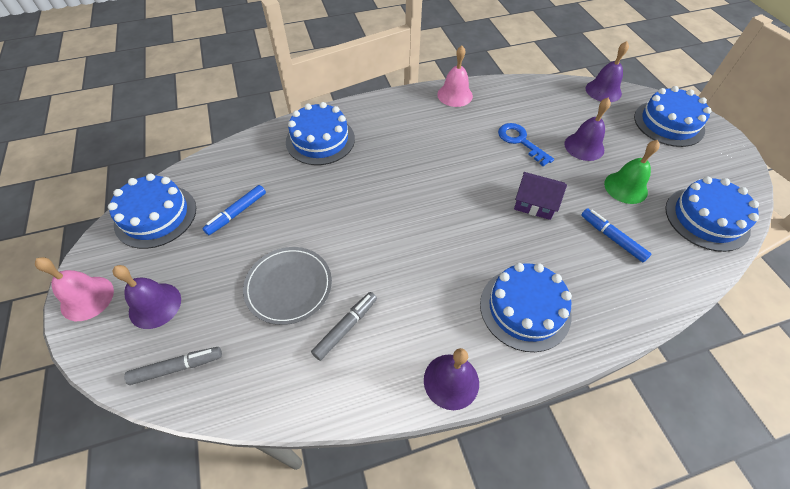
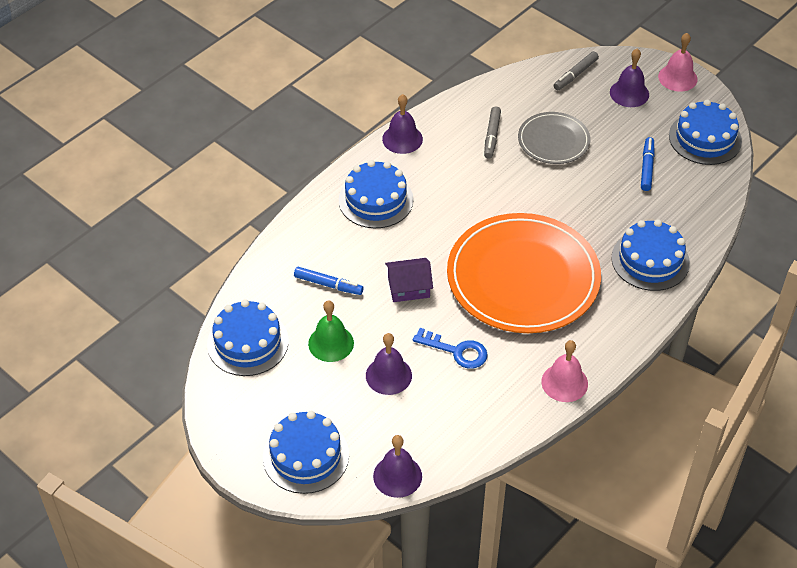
camera: 150 degrees right, 5 degrees down
none -> orange plate [447,213,601,333]

